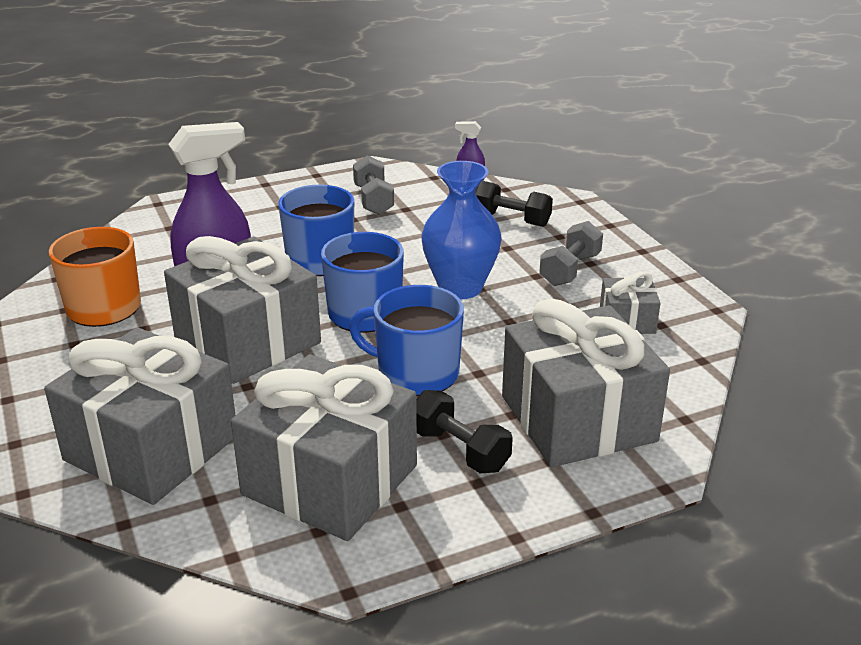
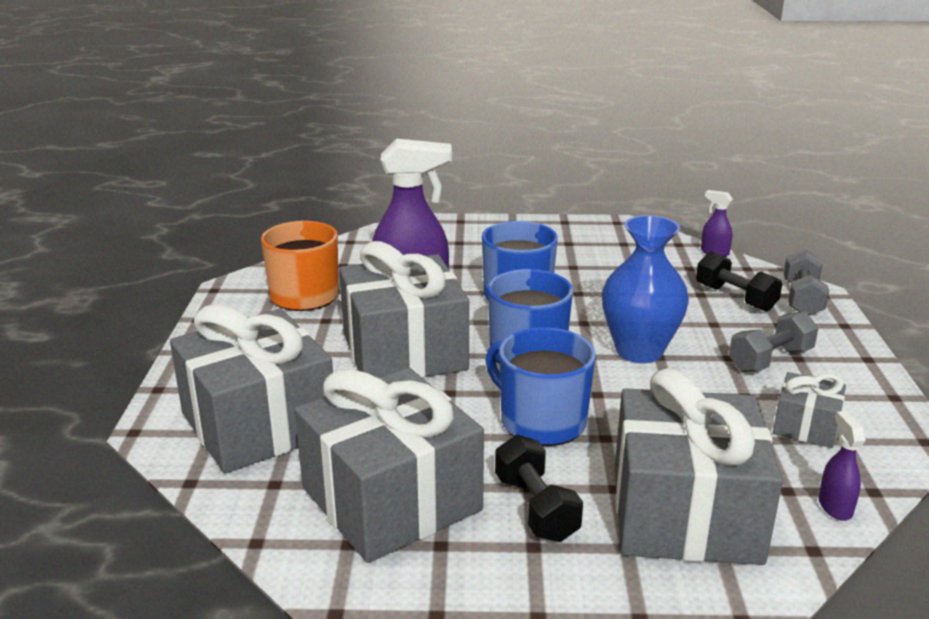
camera: 25 degrees right, 5 degrees down
grey dumbbell [353,155,394,215] -> grey dumbbell moved to [784,249,829,315]
none -> purple spray bottle [819,411,866,521]

